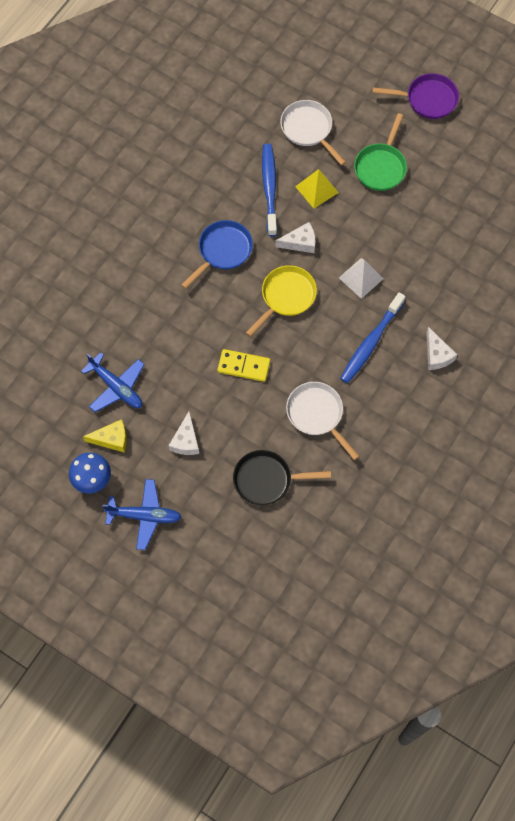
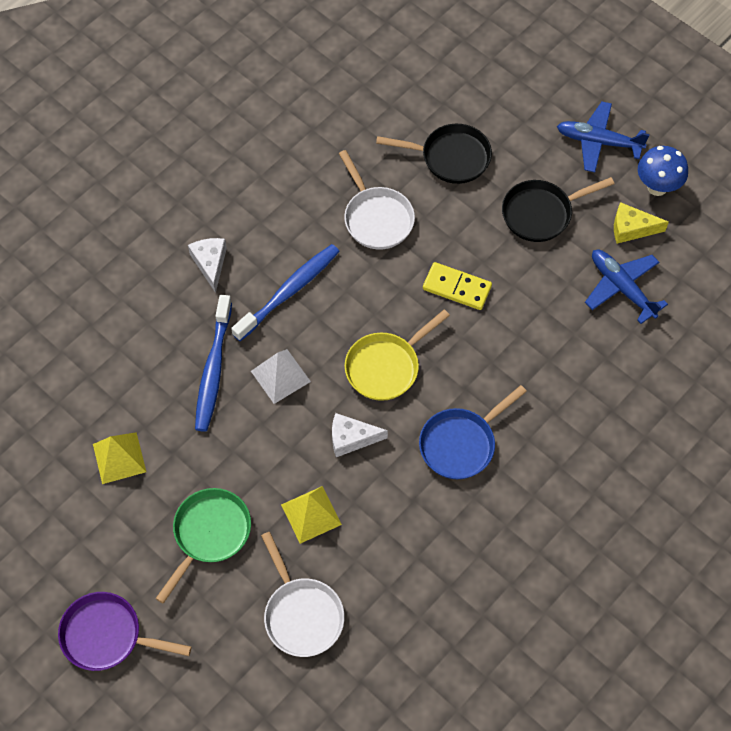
camera: 170 degrees left, 5 degrees down
white cheese [169,412,199,455] -> black pan [502,177,614,242]
blue toothbrush [262,144,277,236] -> blue toothbrush moved to [195,295,232,432]
none -> yellow pyramid [93,432,146,484]

